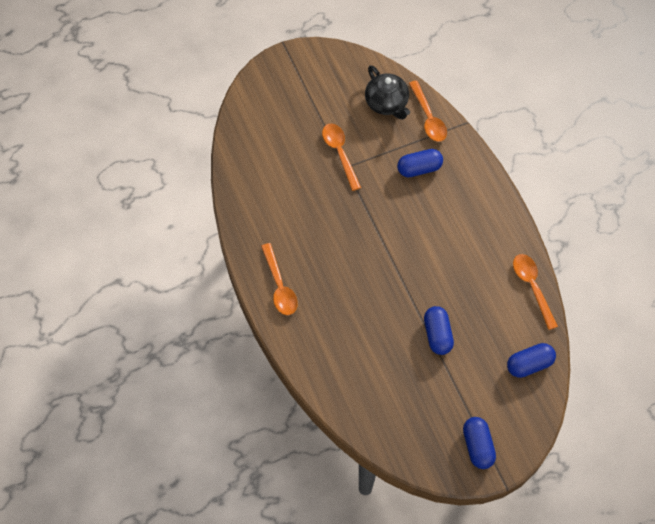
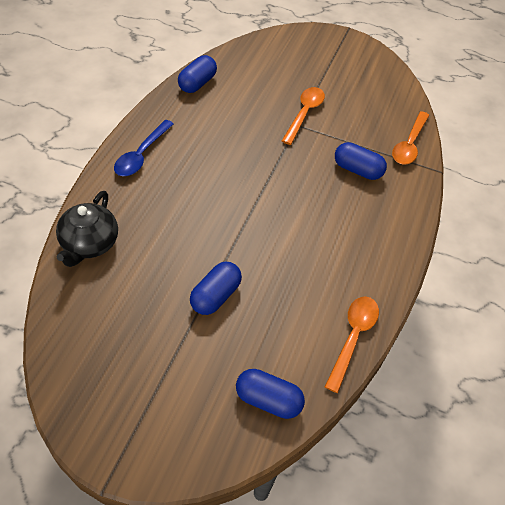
camera: 40 degrees right, 10 degrees down
orange spoon [261,243,298,315] -> blue spoon [114,120,173,176]
black teapot [365,65,410,120] -> black teapot moved to [56,191,118,267]
blue capsule [463,417,496,469] -> blue capsule moved to [178,55,217,93]

